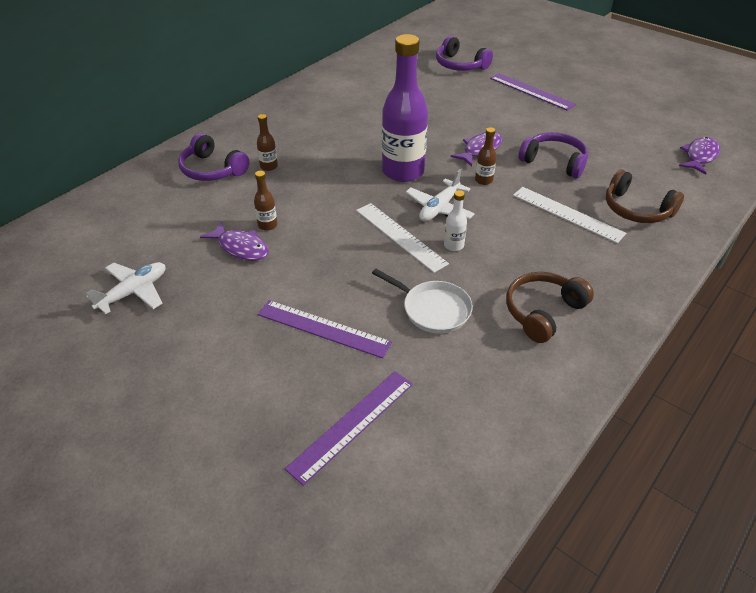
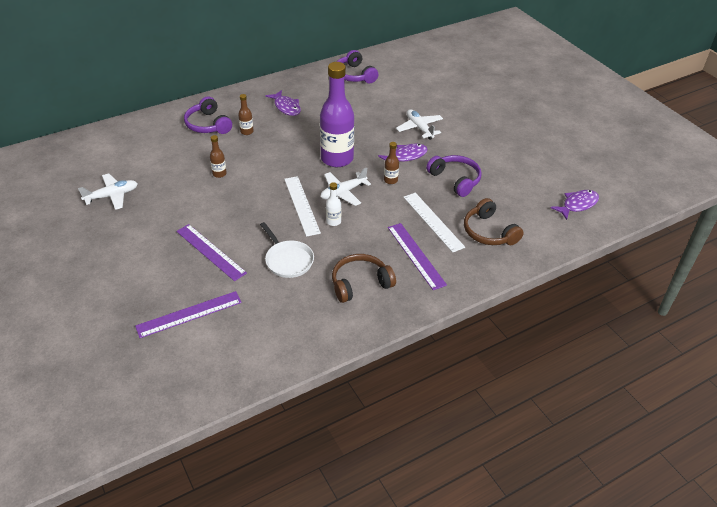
camera: 20 degrees right, 0 degrees up
purple fish [200,222,268,261] -> purple fish moved to [266,90,301,116]
purple headphones [436,36,493,71] -> purple headphones moved to [337,50,378,83]
purple ruler [490,73,576,111] -> purple ruler moved to [388,223,447,290]
none -> white plane [396,109,443,140]

